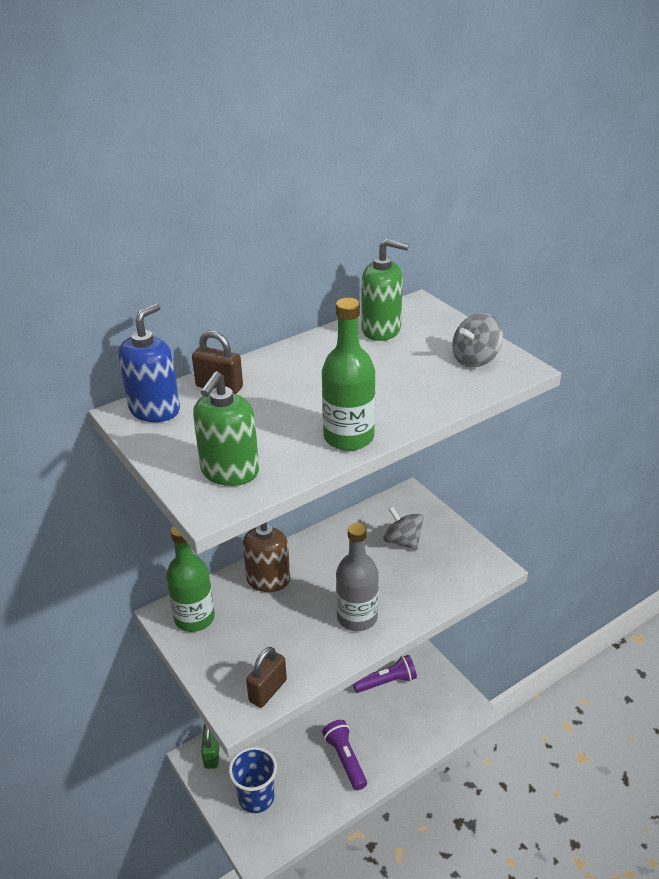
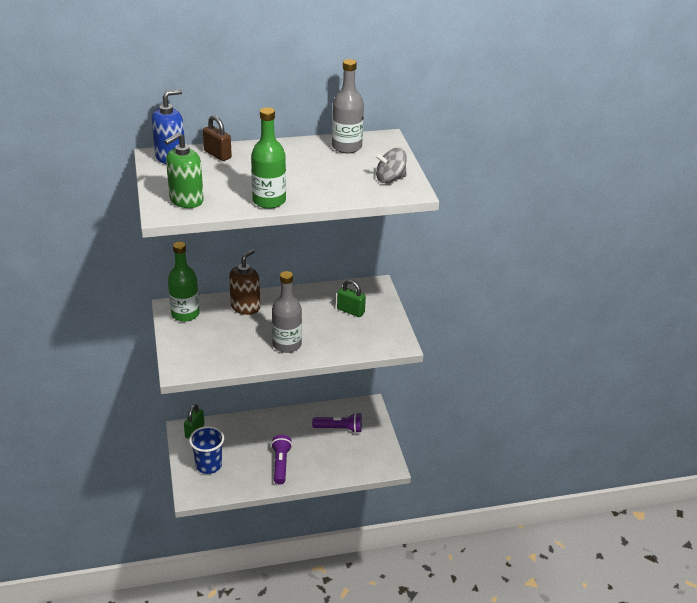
camera: 20 degrees right, 0 degrees up
brown padlock [246,647,287,708] -> none
green soap dispenser [361,239,409,341] -> grey bottle [332,59,364,153]
grey spinning top [383,506,424,550] -> green padlock [337,280,366,317]

